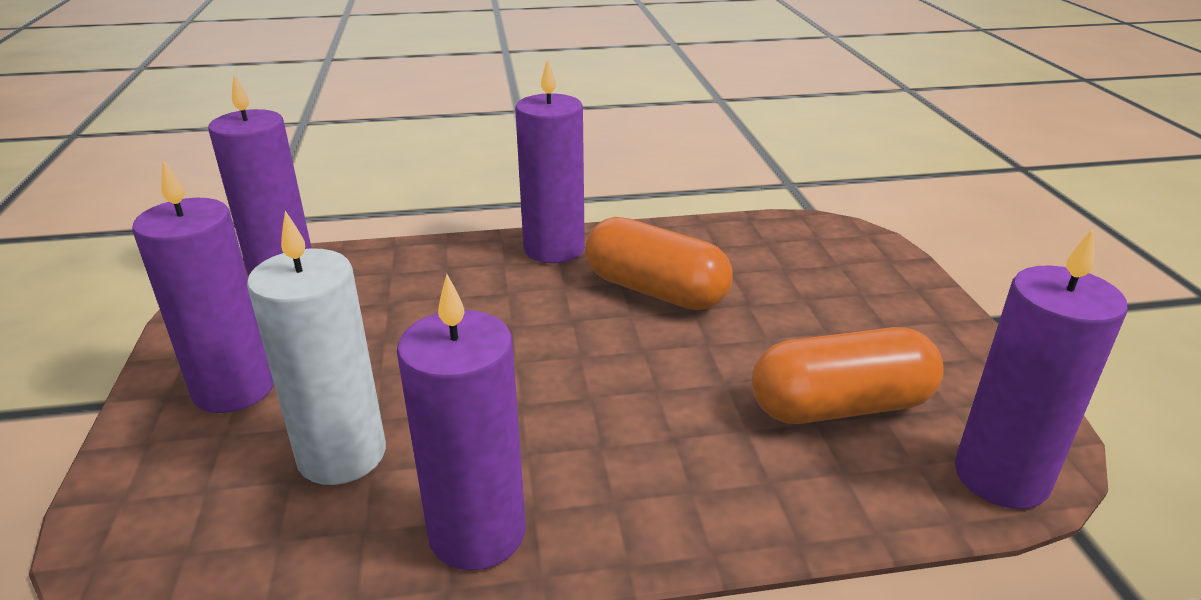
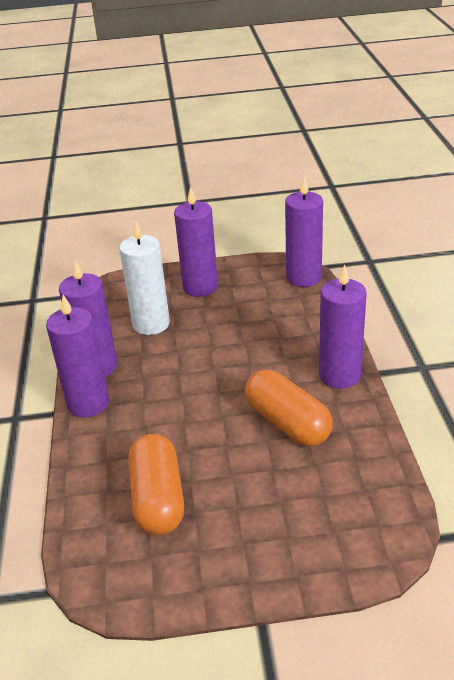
camera: 95 degrees right, 5 degrees up
orange capsule [585,217,732,310] -> orange capsule turned 75 degrees counterclockwise [245,370,333,447]
purple candle [955,229,1128,509] -> purple candle moved to [46,295,109,418]

